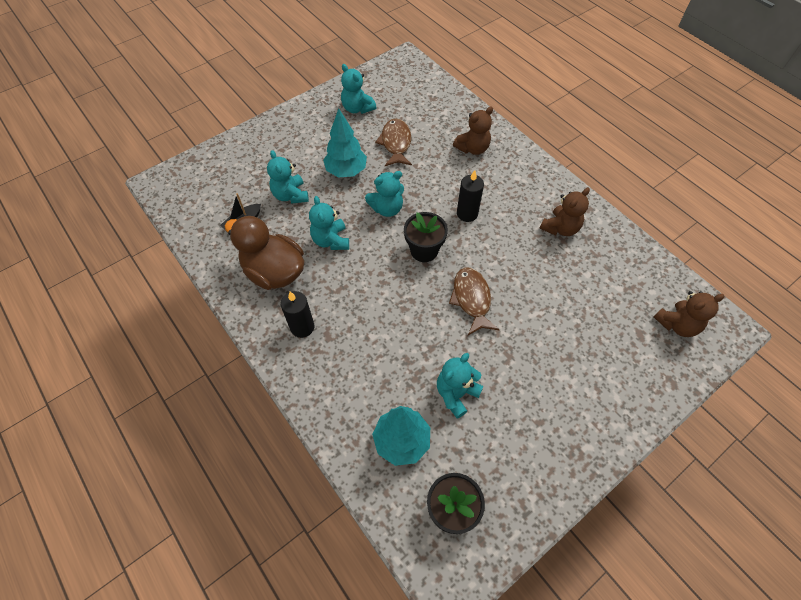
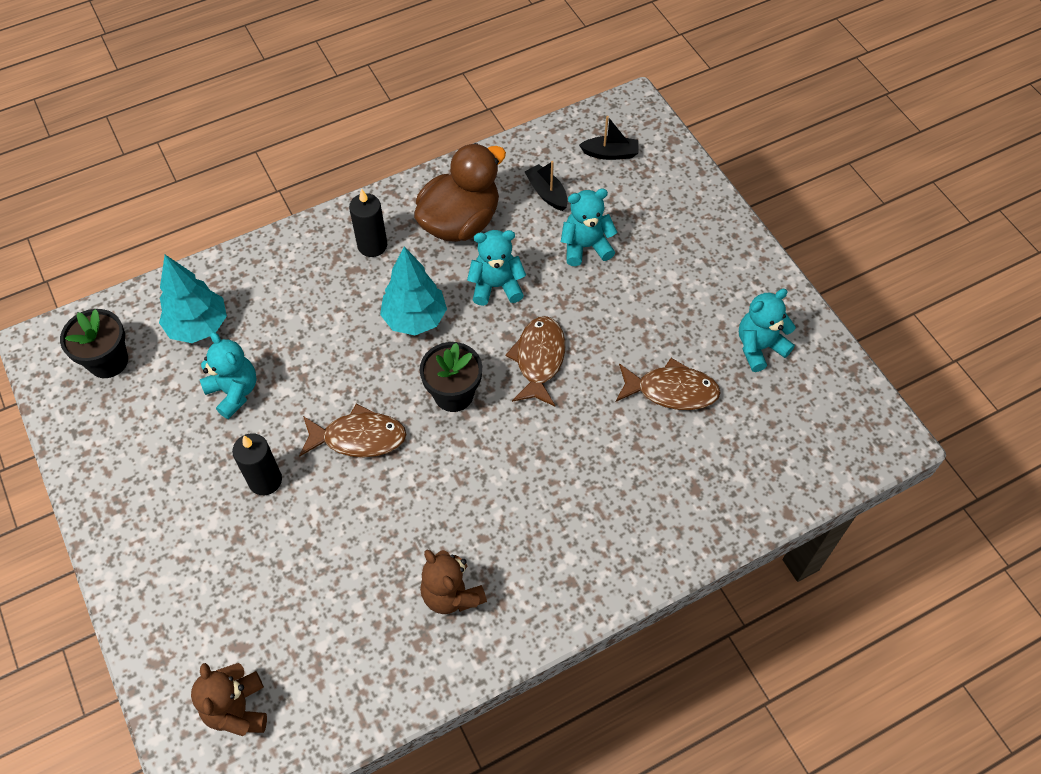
camera: 100 degrees right, 0 degrees up
turquoise tree [323,108,367,177] -> turquoise tree moved to [380,247,447,335]
turquoise teddy bear [365,171,404,217] -> brown fish [506,316,565,406]
brown teddy bear [453,107,493,155] -> none
black candle [457,170,484,222] -> black candle moved to [232,433,282,495]
none -> black boat [579,116,639,160]

